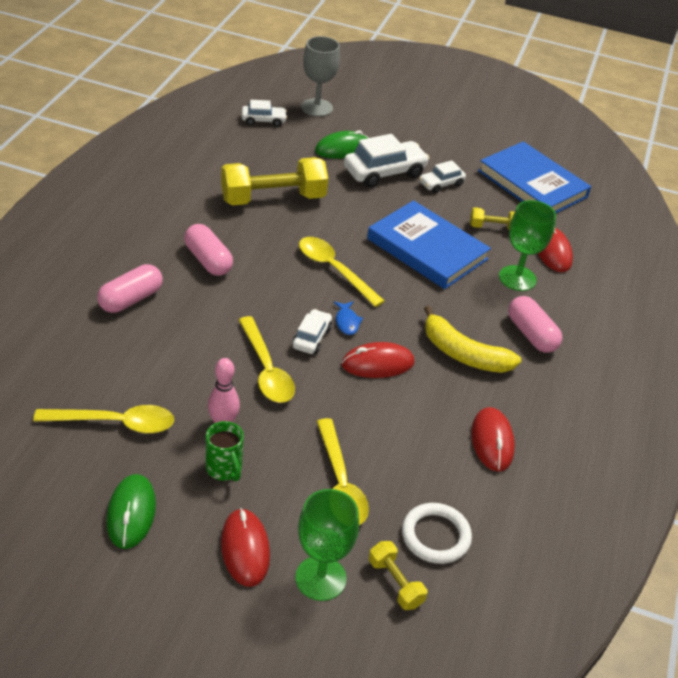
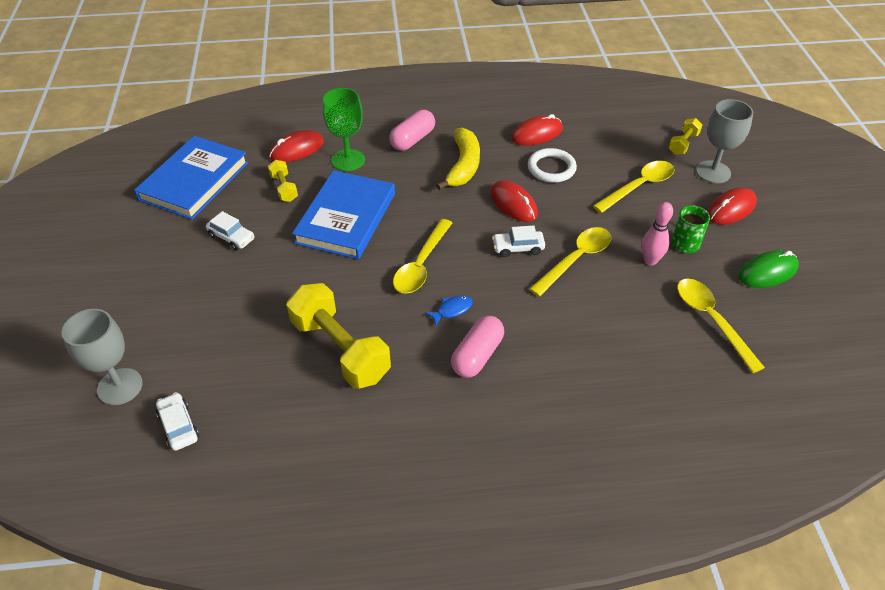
camera: 110 degrees left, 5 degrees up
pink capsule [97,264,163,313] -> none
green goblet [295,489,359,601] -> grey goblet [696,99,754,183]
green mouse [315,130,368,159] -> none
blue fish [334,301,363,335] -> blue fish moved to [425,295,473,325]
white car [344,134,430,188] -> none
white ring [402,503,472,564] -> white ring moved to [528,148,577,183]

